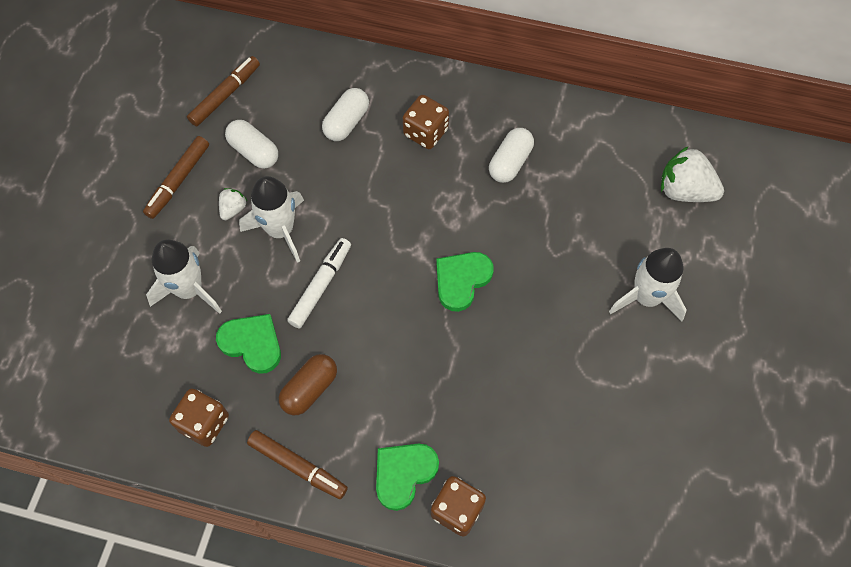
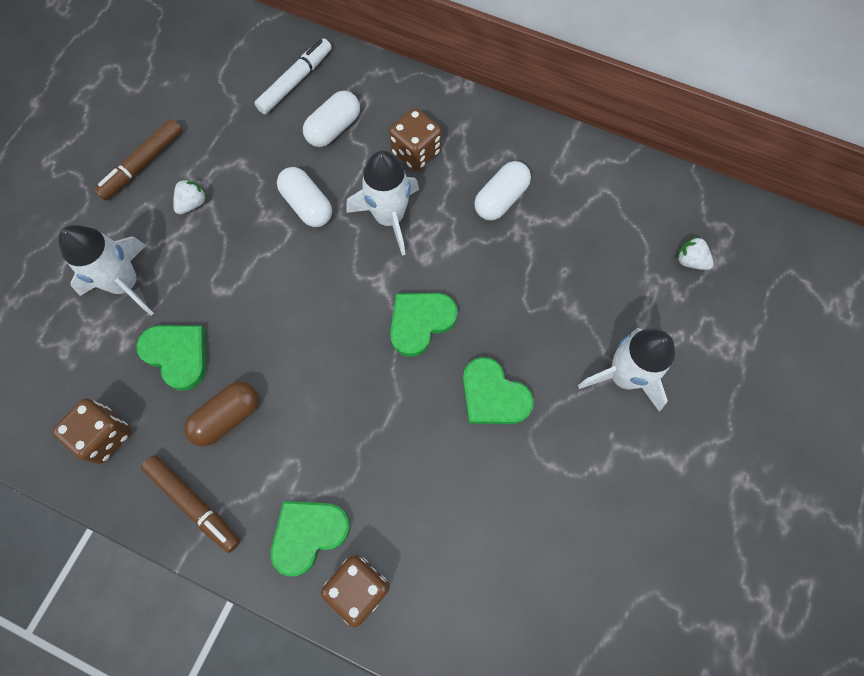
camera: 10 degrees right, 5 degrees up
brown marker [187,56,260,127] -> none
white capsule [225,120,278,169] -> white capsule moved to [277,167,332,227]
white rocket [239,176,304,263] -> white rocket moved to [346,150,419,256]
white marker [287,238,351,328] -> white marker moved to [254,39,332,114]
white strawberry [661,146,724,202] -> white strawberry [677,236,714,270], size x0.51
none -> green heart [463,357,534,424]

